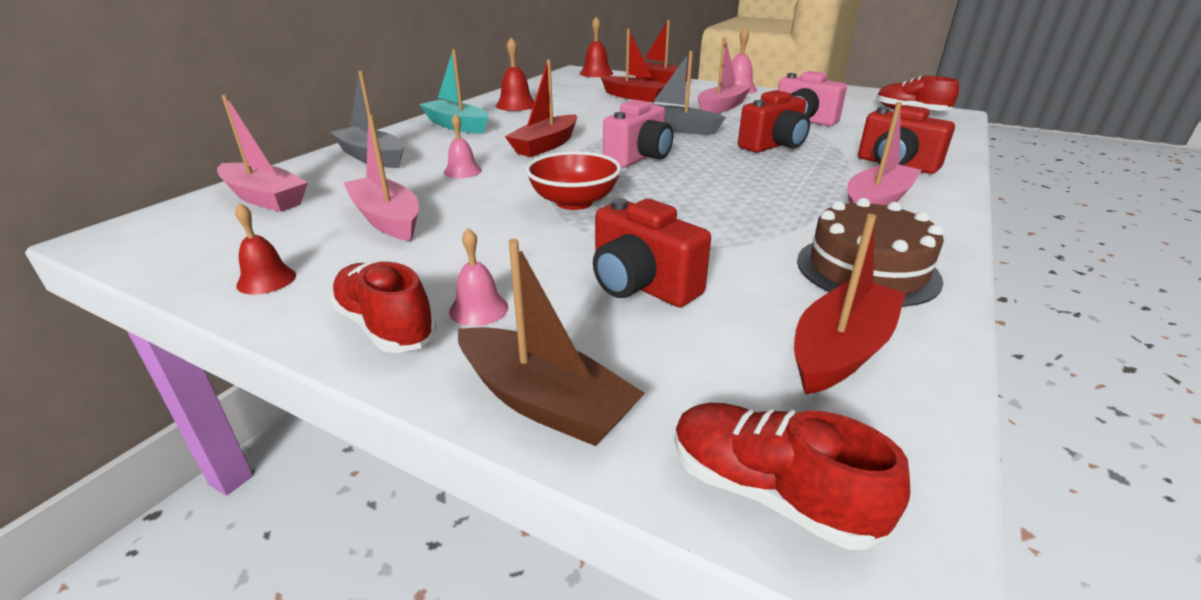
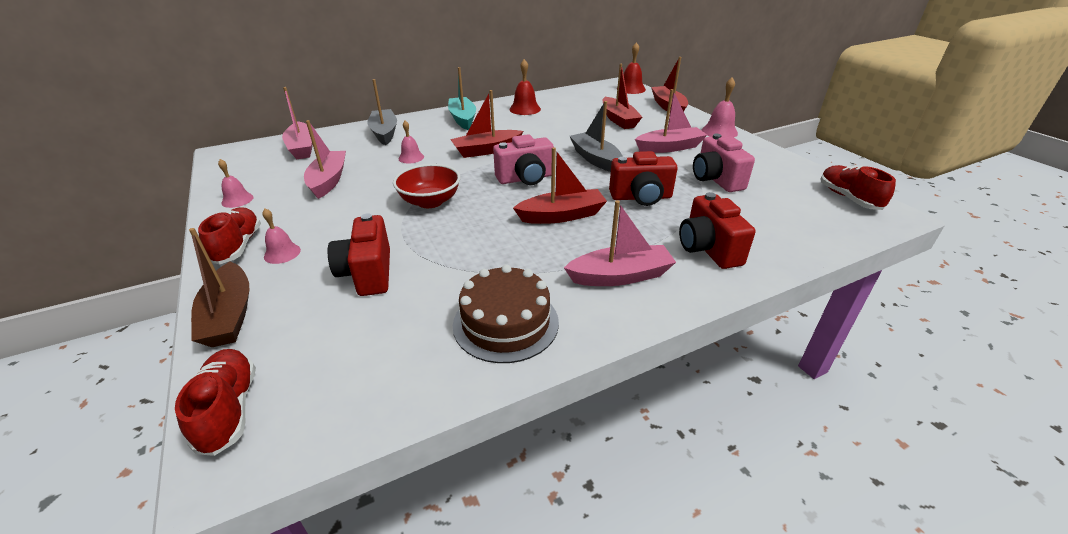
camera: 35 degrees right, 5 degrees up
red bell [235,203,296,295] -> pink bell [218,159,254,208]
red boat [794,214,906,395] -> red boat moved to [513,147,607,224]

